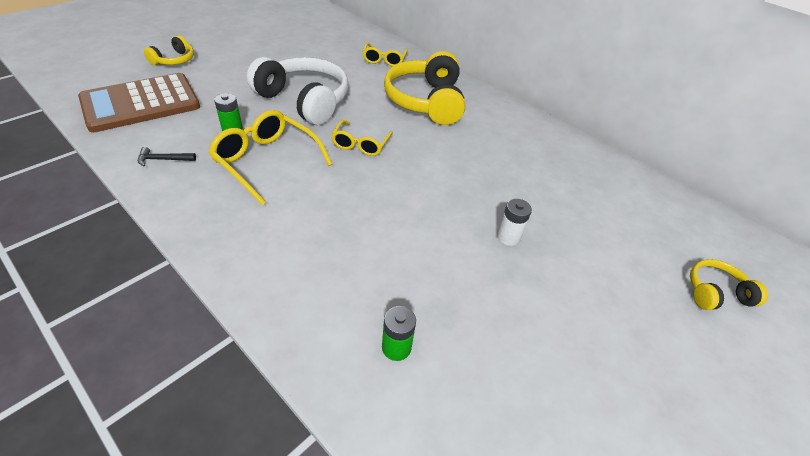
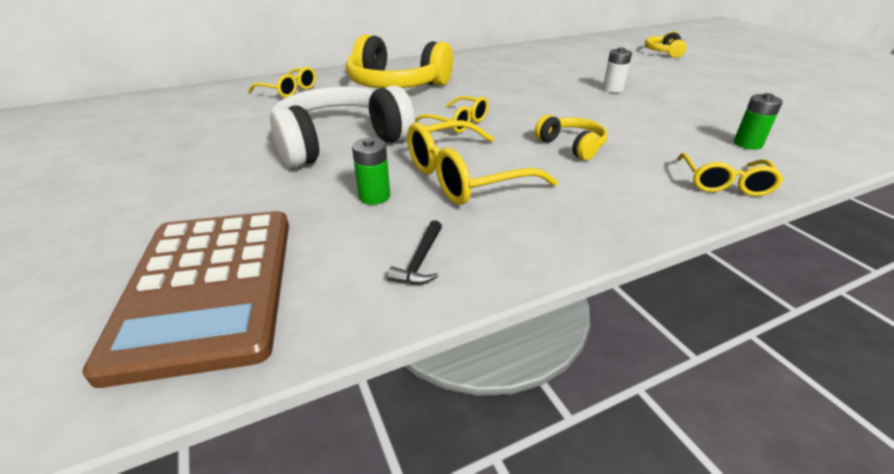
camera: 65 degrees left, 10 degrees down
yellow headphones [144,35,194,65] -> yellow headphones moved to [535,114,607,160]
none -> yellow glasses [677,153,784,196]

